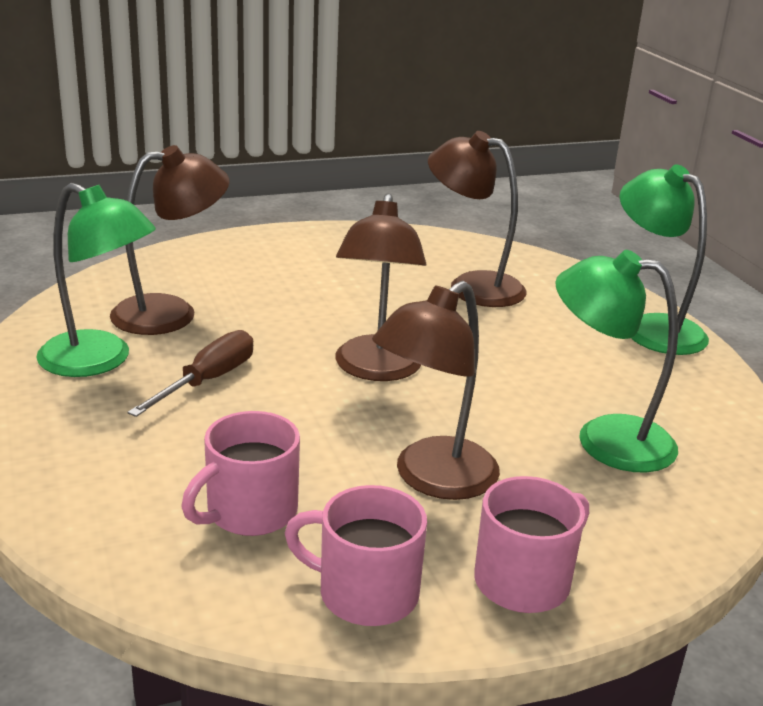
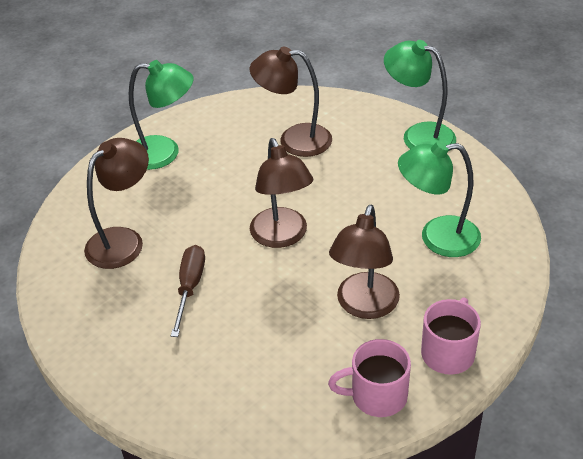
camera: 20 degrees left, 15 degrees up
green lamp [36,183,156,377] -> green lamp moved to [129,60,194,170]
pink mug [182,411,300,536] -> none

